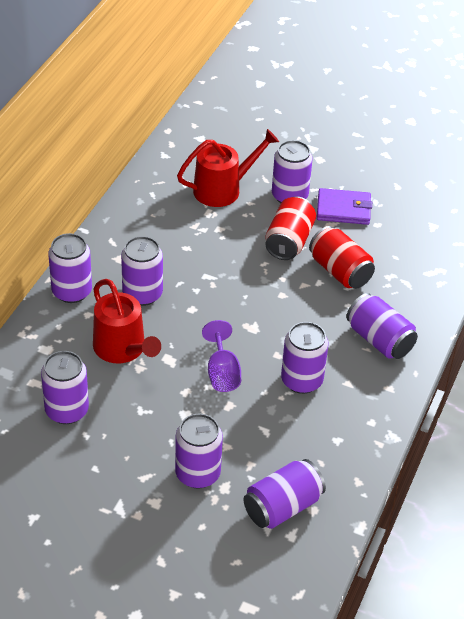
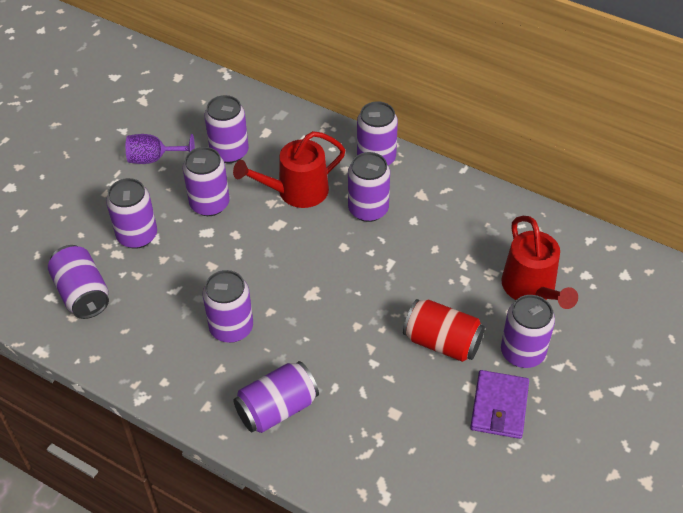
camera: 100 degrees right, 5 degrees up
purple goblet [202,320,241,392] -> purple goblet moved to [126,134,195,164]
red can [309,226,375,289] -> none
none -> purple can [183,147,230,216]

